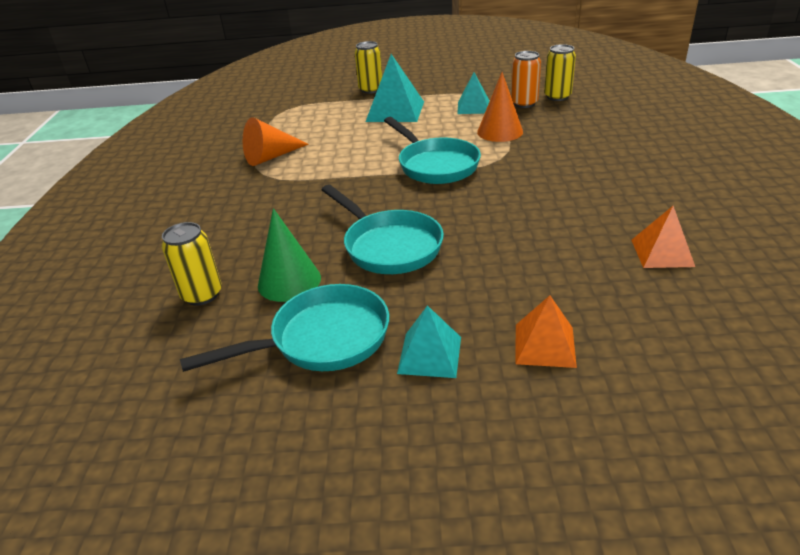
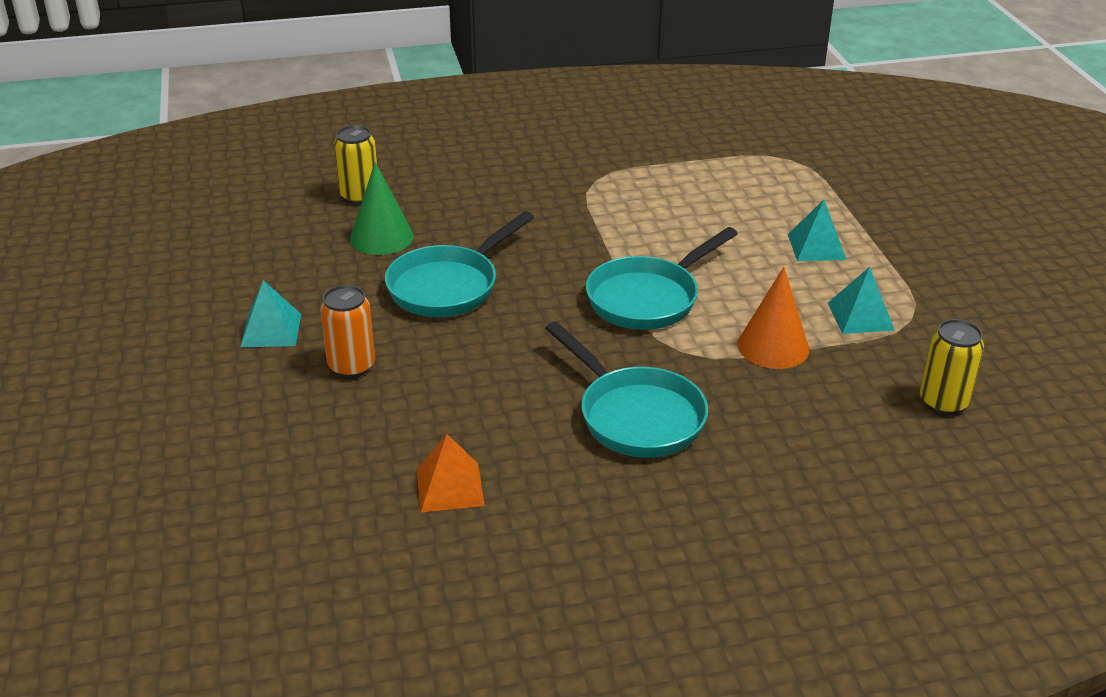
camera: 75 degrees right, 0 degrees up
turquoise pan [180,284,389,372] -> turquoise pan moved to [545,322,708,458]
orange cone [243,117,309,166] -> none
yellow can [355,41,382,94] -> none
turquoise pyramid [365,54,424,122] -> turquoise pyramid [788,199,847,261], size x0.62
orange can [511,51,541,108] -> orange can moved to [320,285,375,378]
orange pyramid [515,295,577,368] -> none

